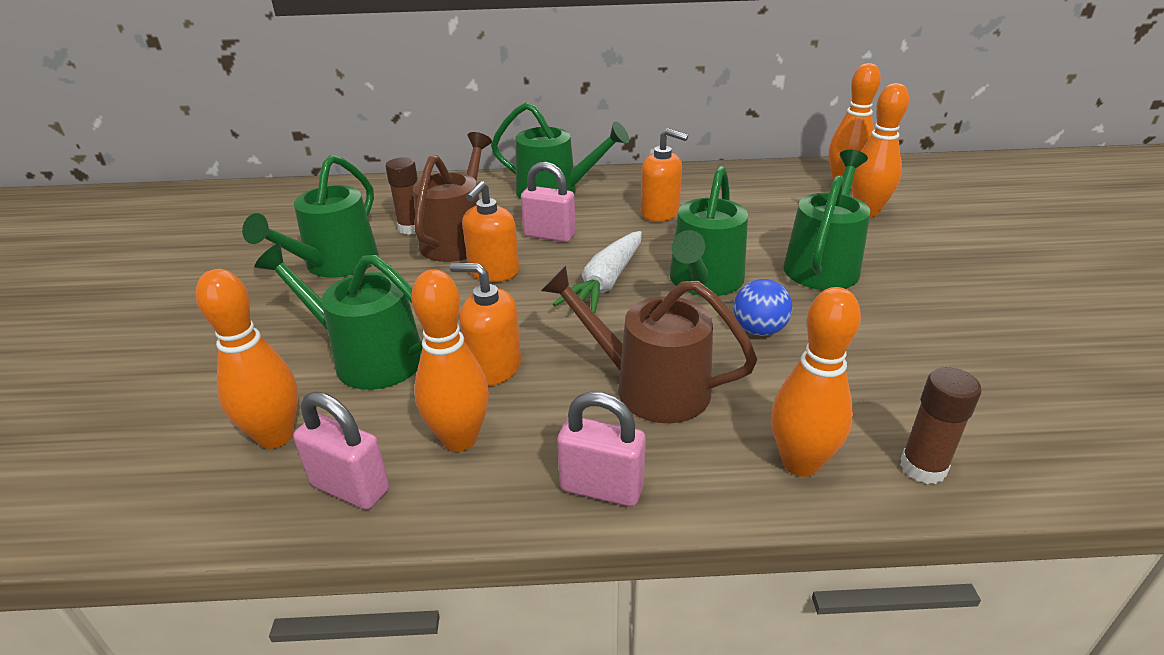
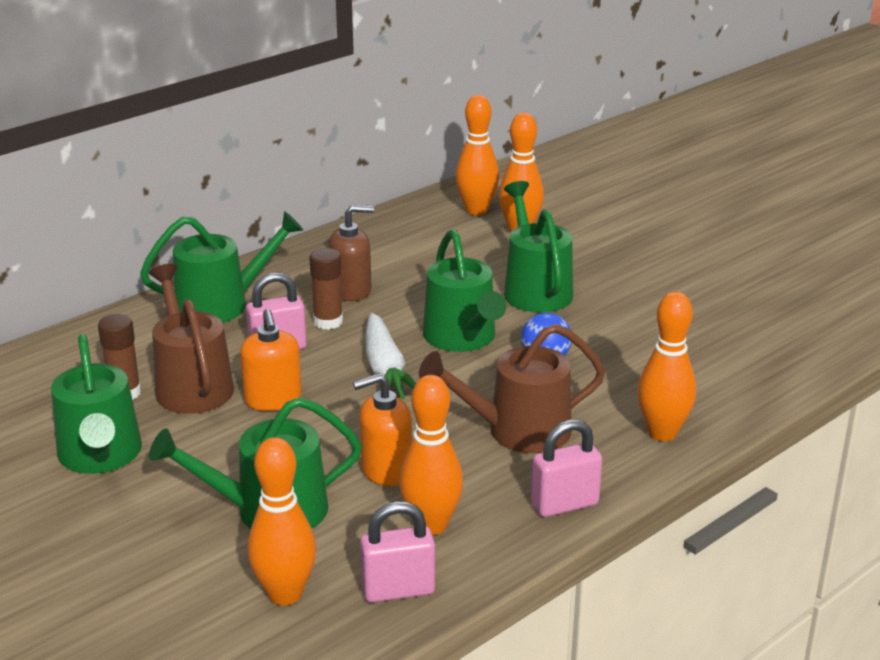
camera: 40 degrees left, 5 degrees down
orange soap dispenser [641,128,688,222] -> brown soap dispenser [329,205,374,301]
brown glue stick [900,367,982,484] -> brown glue stick moved to [309,248,343,330]

